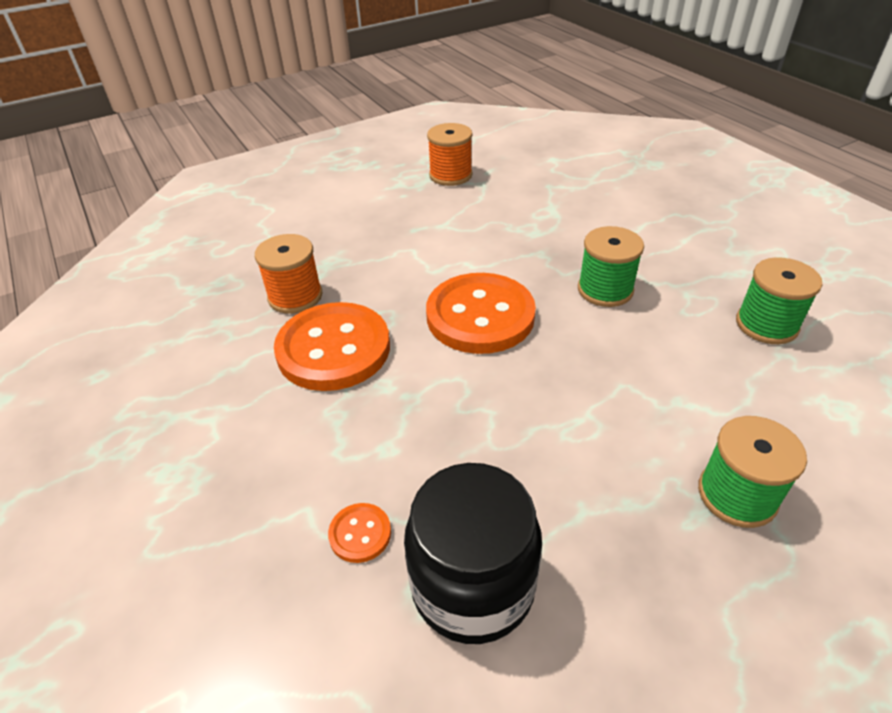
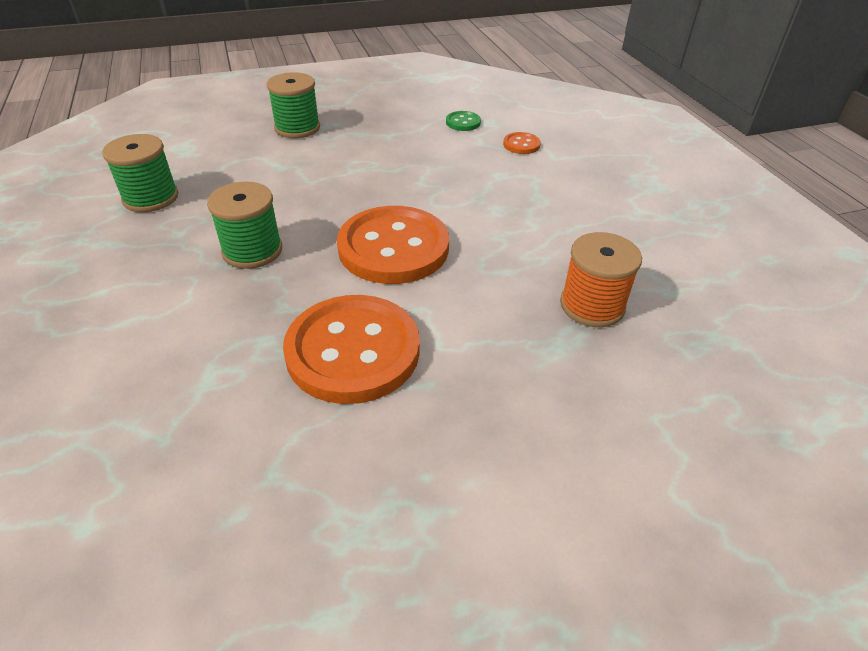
camera: 170 degrees left, 0 degrees up
orange button [274,302,390,391] -> orange button moved to [283,295,420,404]
black jar [404,463,542,644] -> green button [446,111,481,131]
orange spool [427,123,472,186] -> none

